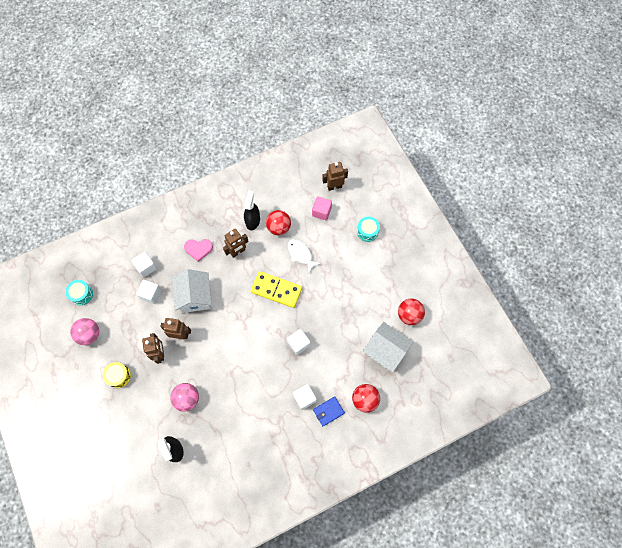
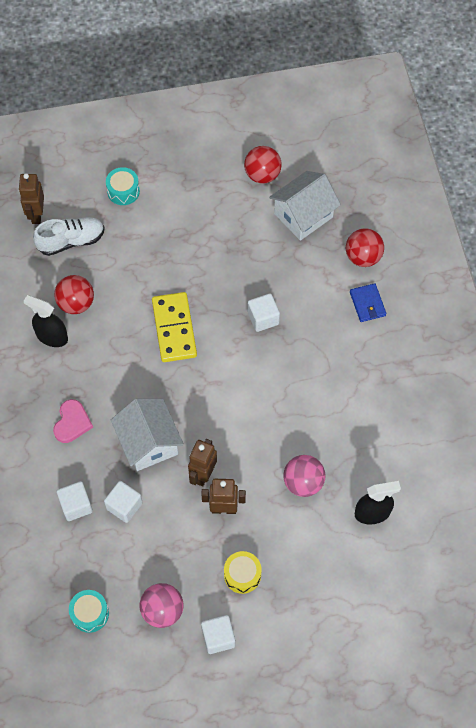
camera: 75 degrees left, 5 degrees down
white house [172,269,212,313] -> white house turned 60 degrees clockwise [111,399,184,471]
brown robot [223,229,249,258] -> none
yellow domino [251,271,302,308] -> yellow domino turned 45 degrees counterclockwise [152,292,197,362]
white fish [288,239,321,272] -> none
white cube [293,384,317,410] -> white cube moved to [201,615,235,654]
pink cube [312,196,332,220] -> white shoe [33,217,105,256]

